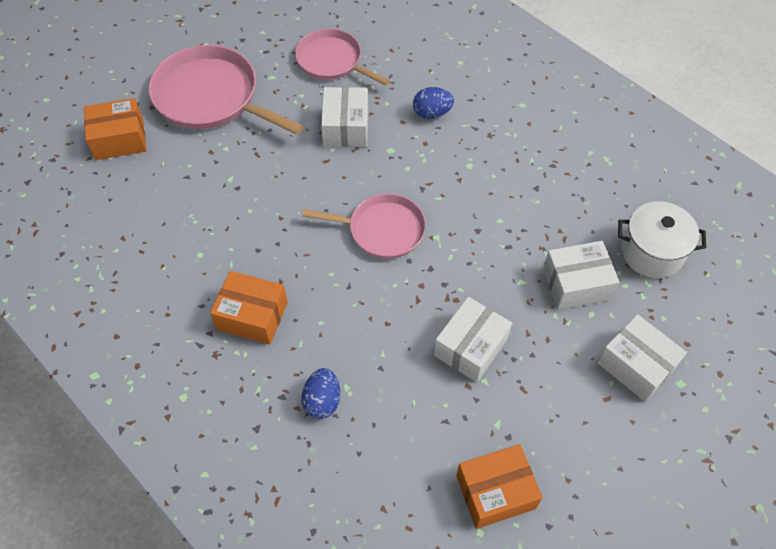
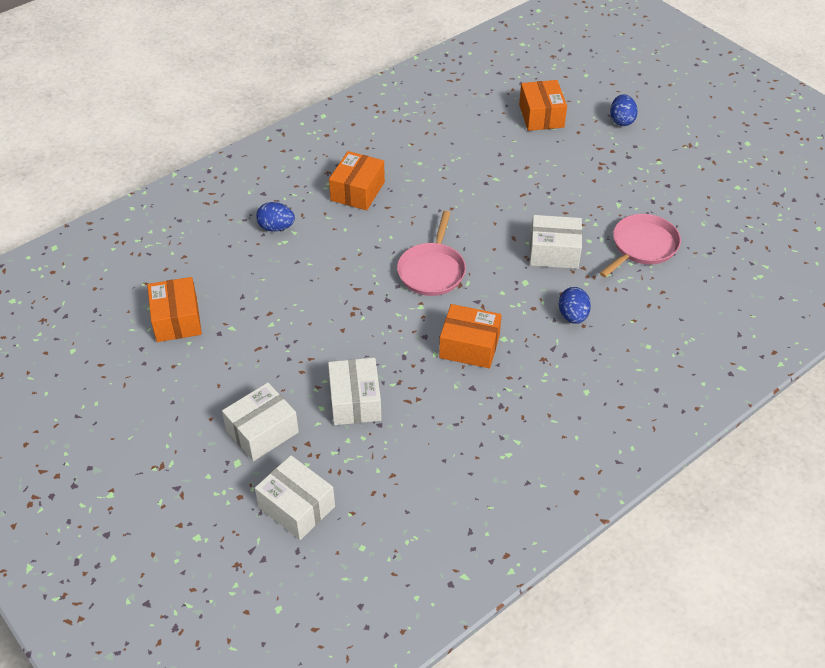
camera: 95 degrees right, 10 degrees down
pink pan [149,45,304,135] -> none
white box [434,297,512,382] -> white box moved to [255,455,335,540]
white pot [618,201,706,278] -> none
none -> orange box [439,304,502,368]
none -> blue egg [610,94,638,126]

